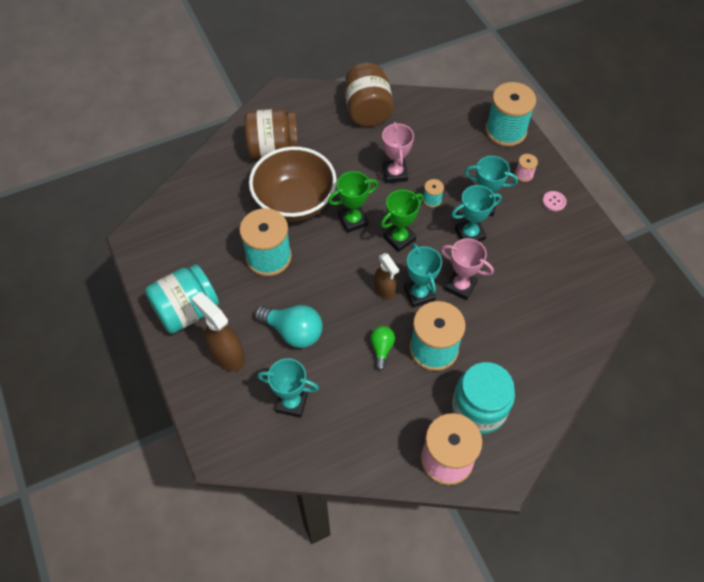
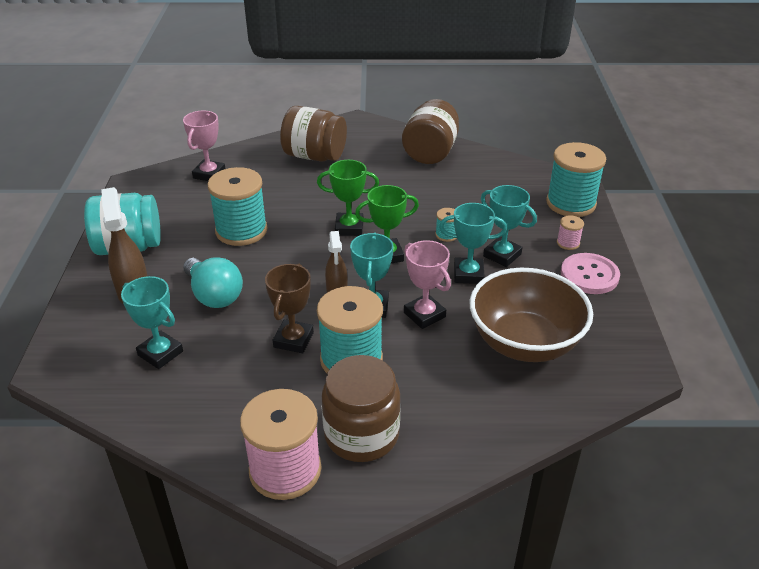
camera: 25 degrees right, 20 degrees down
brown bowl [249,147,337,222] -> brown bowl moved to [470,268,593,362]
green light bulb [370,326,395,371] -> brown trophy [265,263,314,353]
pink trophy [382,122,414,183] -> pink trophy moved to [183,111,225,181]
turquoise jar [452,362,515,434] -> brown jar [321,355,401,462]
pink button [542,191,566,211] -> pink button [561,253,620,294], size x1.94

